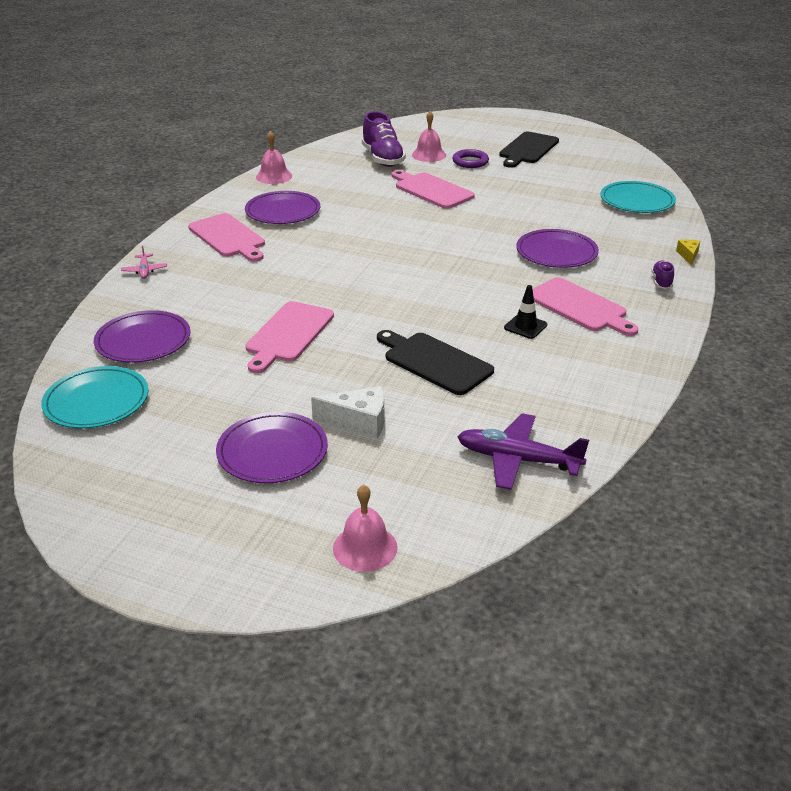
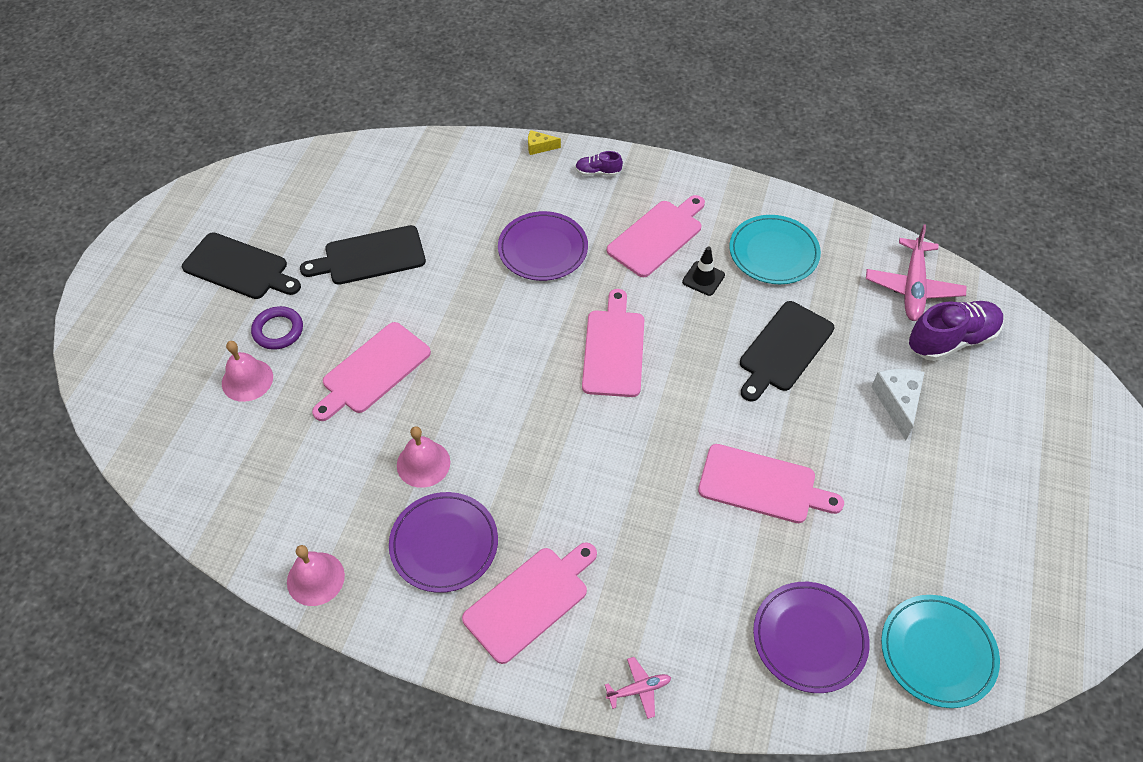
camera: 95 degrees left, 20 degrees up
purple plate [216,412,328,483] -> none
pink bell [333,484,398,572] -> pink bell moved to [397,426,450,488]
purple shoe [362,111,406,167] -> purple shoe moved to [909,301,1003,361]
purple plane [457,413,589,490] -> pink plane [866,225,966,321]
turquoise plate [600,181,676,213] -> turquoise plate moved to [729,215,821,284]
none -> black cutting board [300,225,426,285]
none -> pink cutting board [582,289,644,397]

